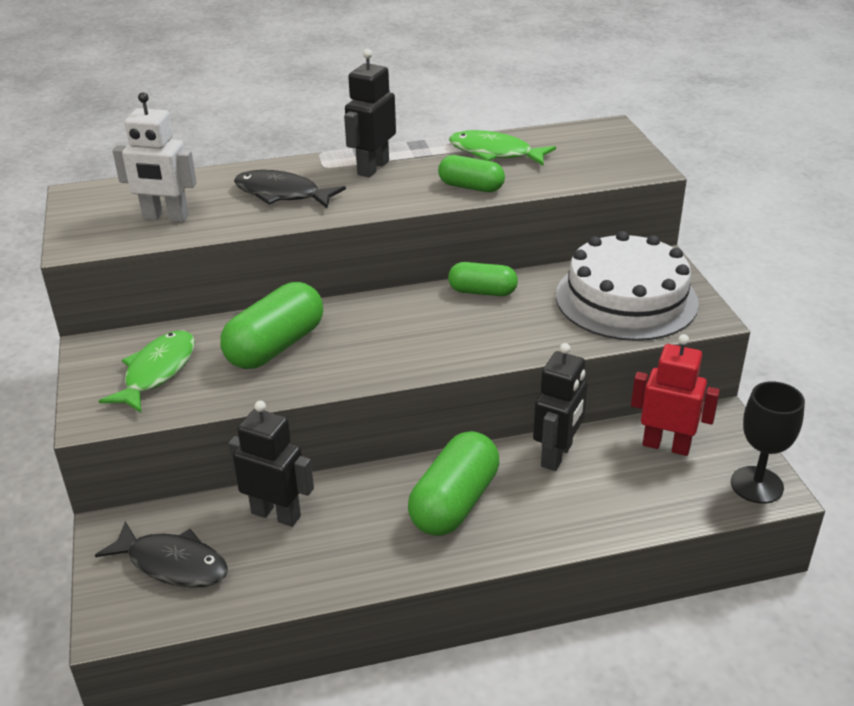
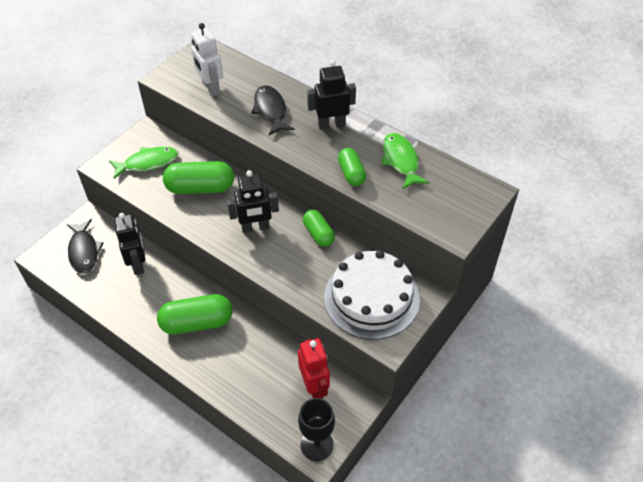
camera: 50 degrees right, 15 degrees up
black robot [533,343,588,471] -> black robot moved to [227,170,279,233]

